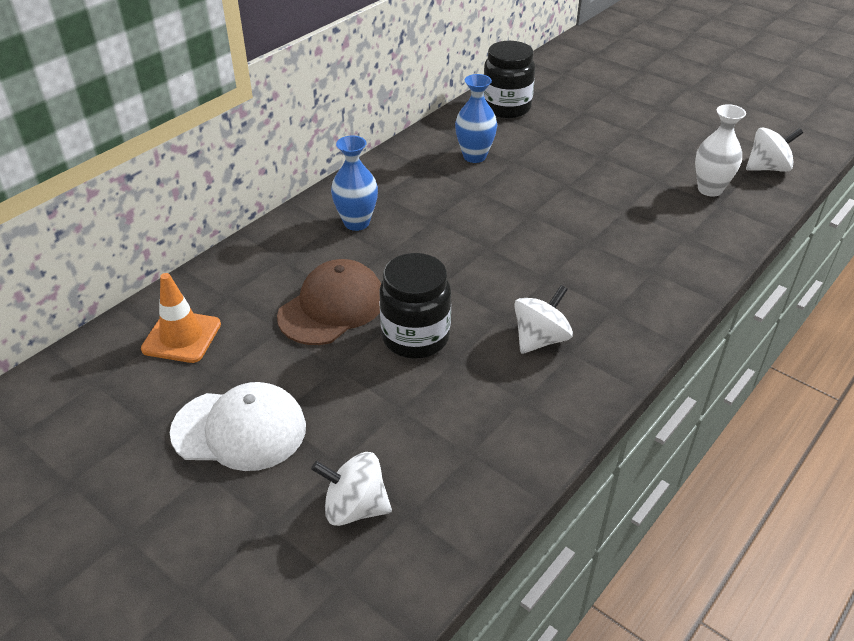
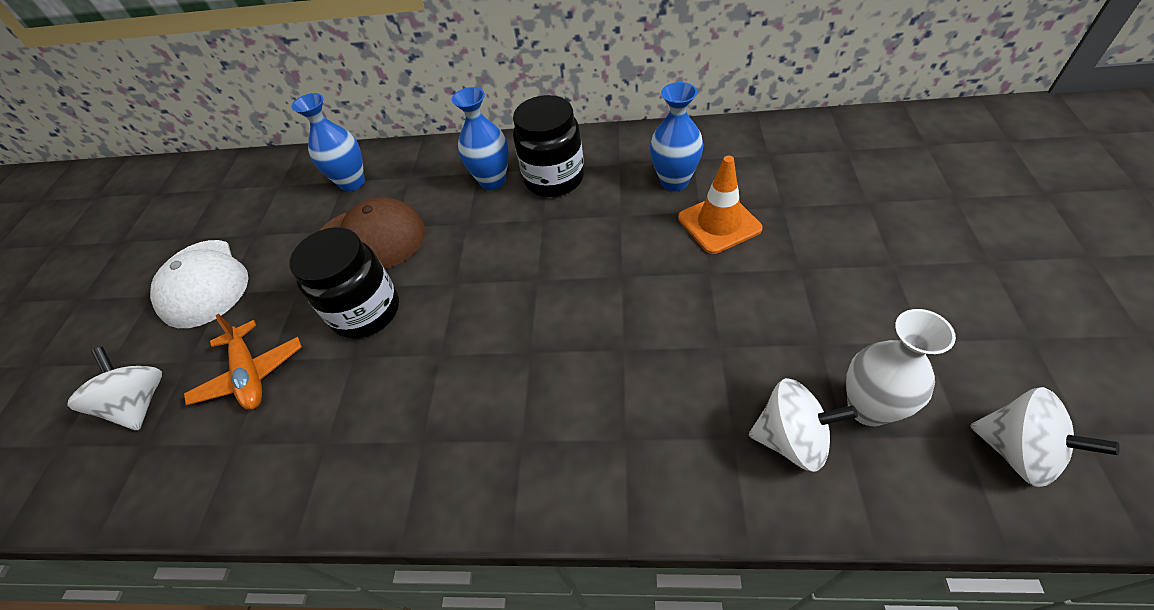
camera: 60 degrees right, 10 degrees up
orange traffic cone [141,273,221,363] -> orange traffic cone moved to [678,156,762,254]
black jar [484,41,535,118] -> black jar moved to [513,95,584,197]
white spinning top [514,285,573,354] -> white spinning top moved to [749,378,858,472]
none -> orange plane [184,314,302,410]
none -> blue vase [291,93,365,191]

